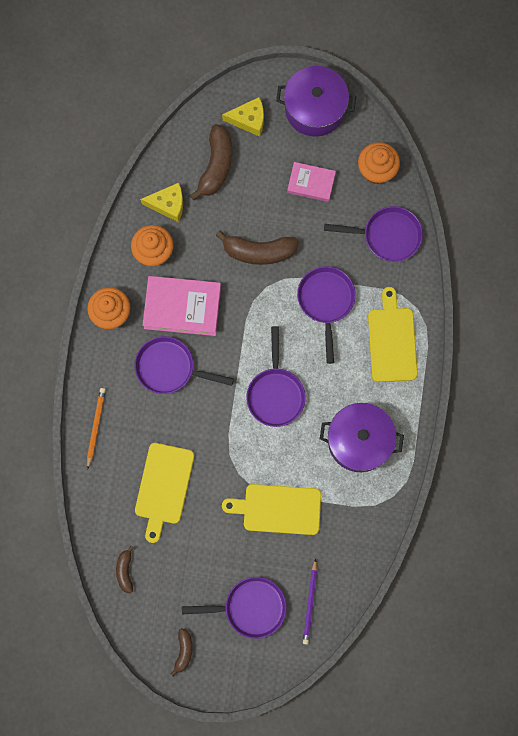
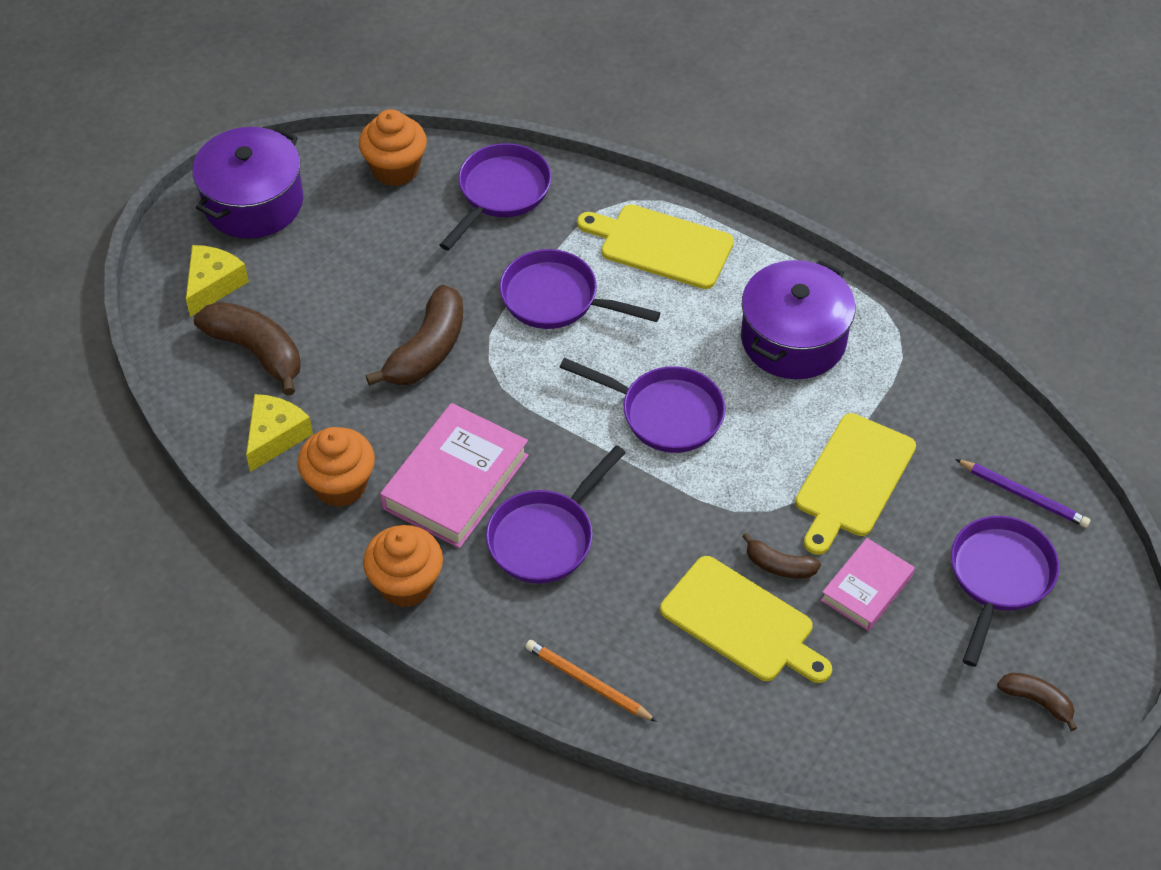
camera: 65 degrees left, 25 degrees down
brown banana [116,546,134,593] -> brown banana moved to [742,533,821,579]
pink book [287,162,336,202] -> pink book moved to [821,538,915,631]

